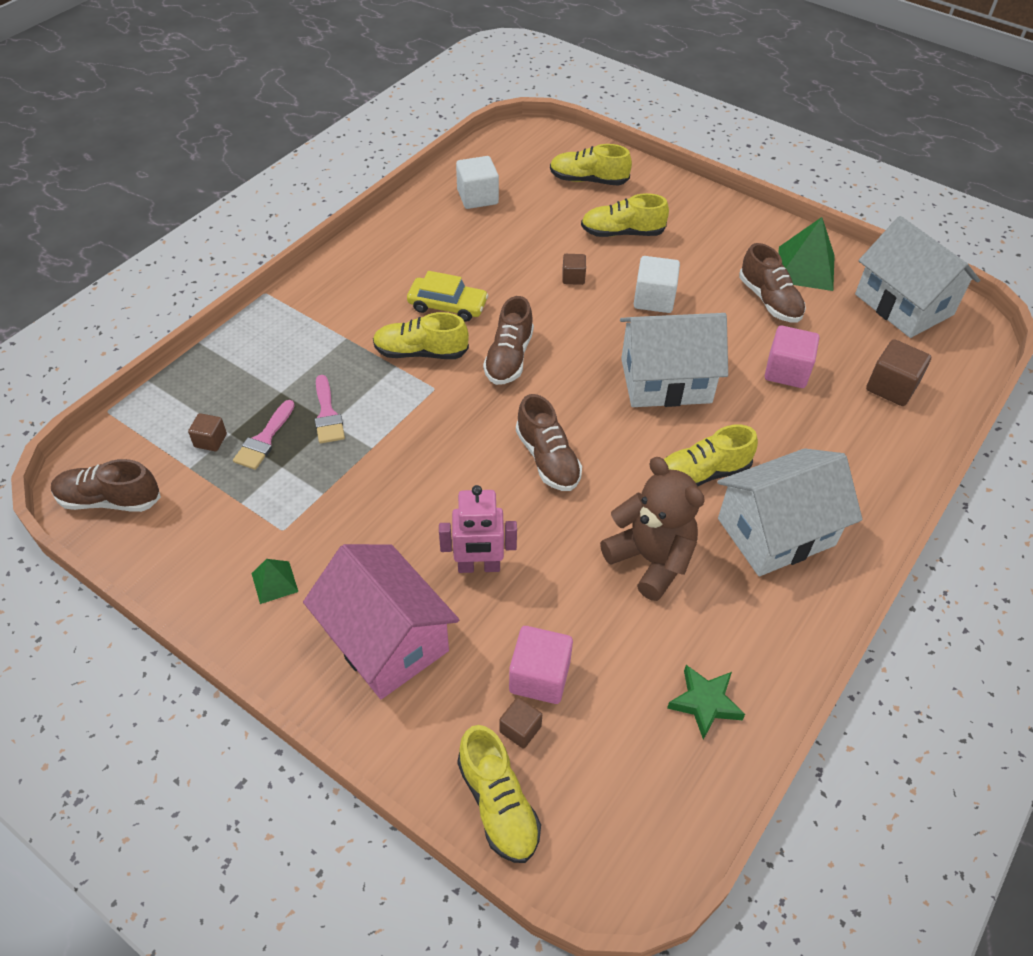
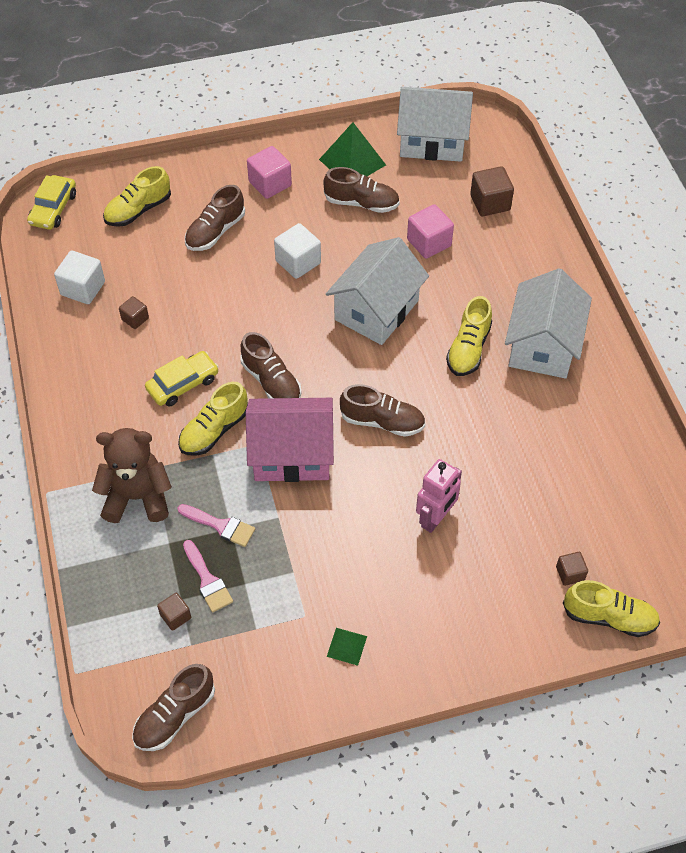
camera: 50 degrees left, 5 degrees up
pink house [303,544,459,699] -> pink house moved to [246,398,334,482]
pink cube [509,626,573,704] -> pink cube moved to [247,146,292,199]
brown cube [562,254,586,285] -> brown cube moved to [119,296,149,329]
yellow shoe [581,193,669,237] -> brown shoe [185,185,245,251]
brown teddy bear [600,457,705,601] -> brown teddy bear moved to [92,428,172,523]
green star [667,665,745,740] -> none
none -> yellow car [27,175,76,230]

